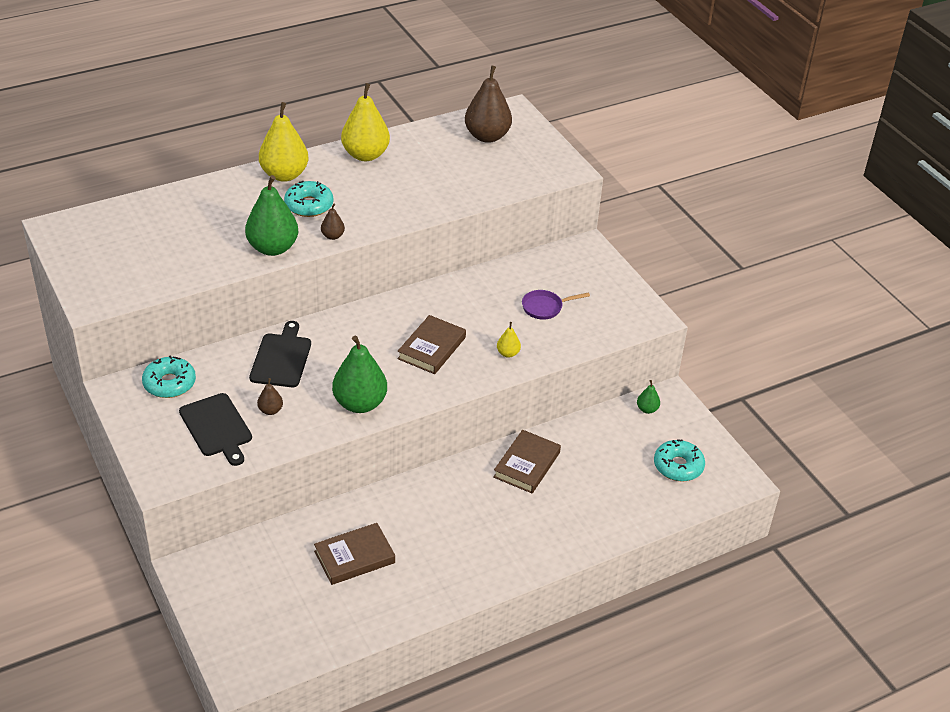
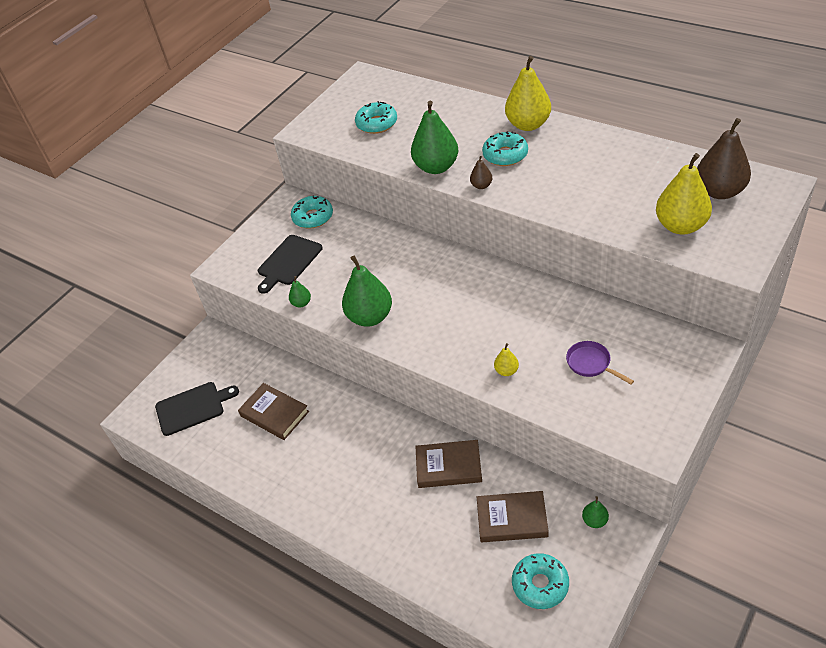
camera: 70 degrees right, 5 degrees up
black cutting board [249,321,311,387] -> black cutting board moved to [155,382,239,436]
brown pear [257,378,283,415] -> none
yellow pear [341,83,390,161] -> yellow pear moved to [656,153,712,235]
brown book [397,315,466,374] -> brown book moved to [477,491,549,542]
none -> green pear [289,276,311,308]
none -> turquoise donut [355,101,397,134]

